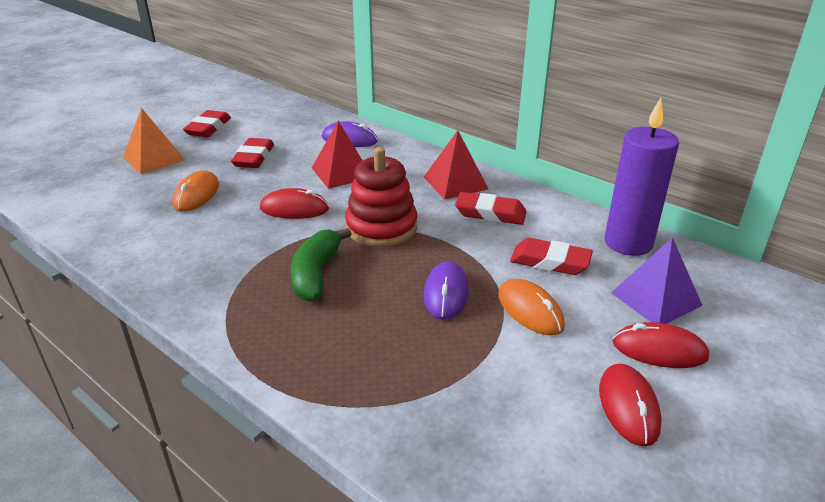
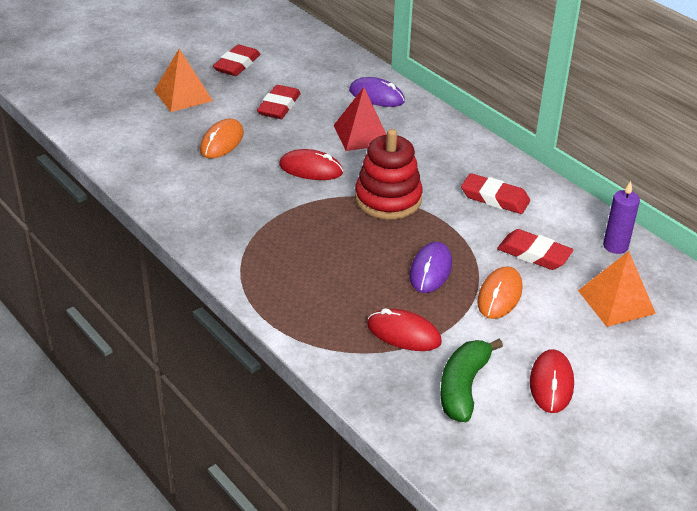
camera: 10 degrees right, 5 degrees up
green banana [291,228,352,301] -> green banana moved to [440,339,503,422]
red pyramid [424,130,488,200] -> none
orange mouse [498,279,565,335] -> orange mouse turned 45 degrees clockwise [477,266,523,319]
purple candle [605,98,679,256] -> purple candle [603,181,640,254], size x0.56
purple pyramid [611,237,703,324] -> orange pyramid [578,251,656,327]
red mouse [613,322,709,368] -> red mouse moved to [367,308,442,351]

